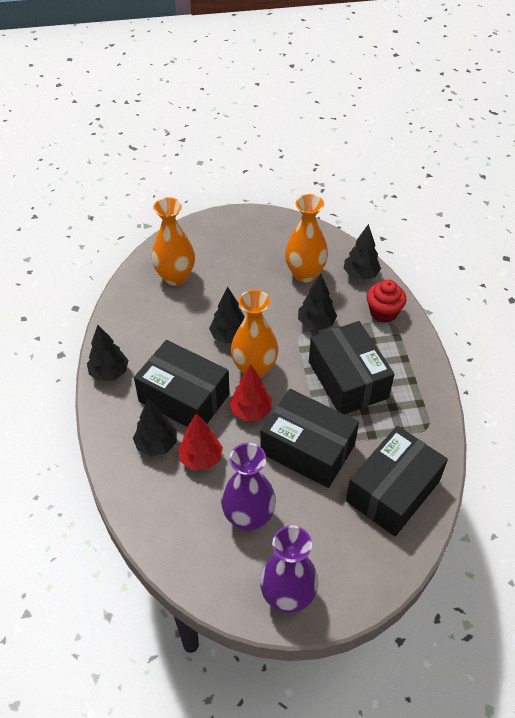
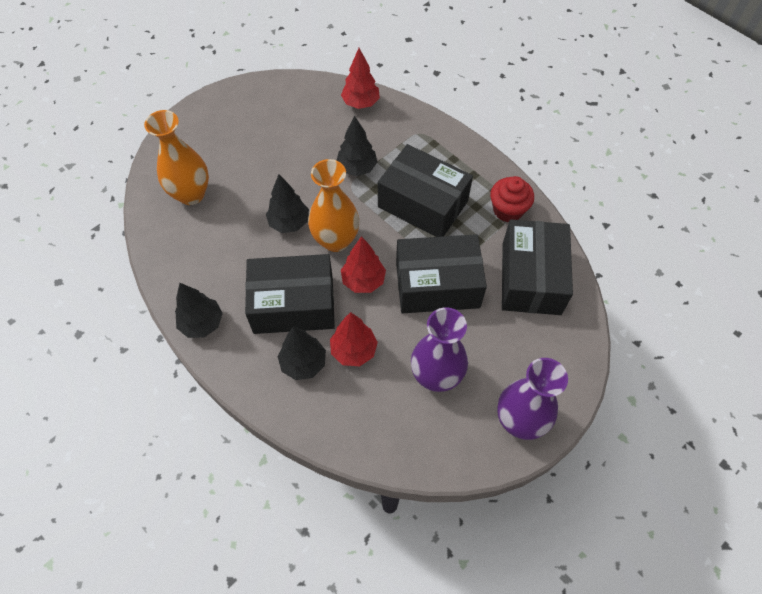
camera: 35 degrees left, 10 degrees up
orange vase [285,194,328,282] -> none
black tree [344,224,381,280] -> red tree [341,48,380,109]
red cupcake [367,280,406,323] -> red cupcake moved to [490,176,534,222]

